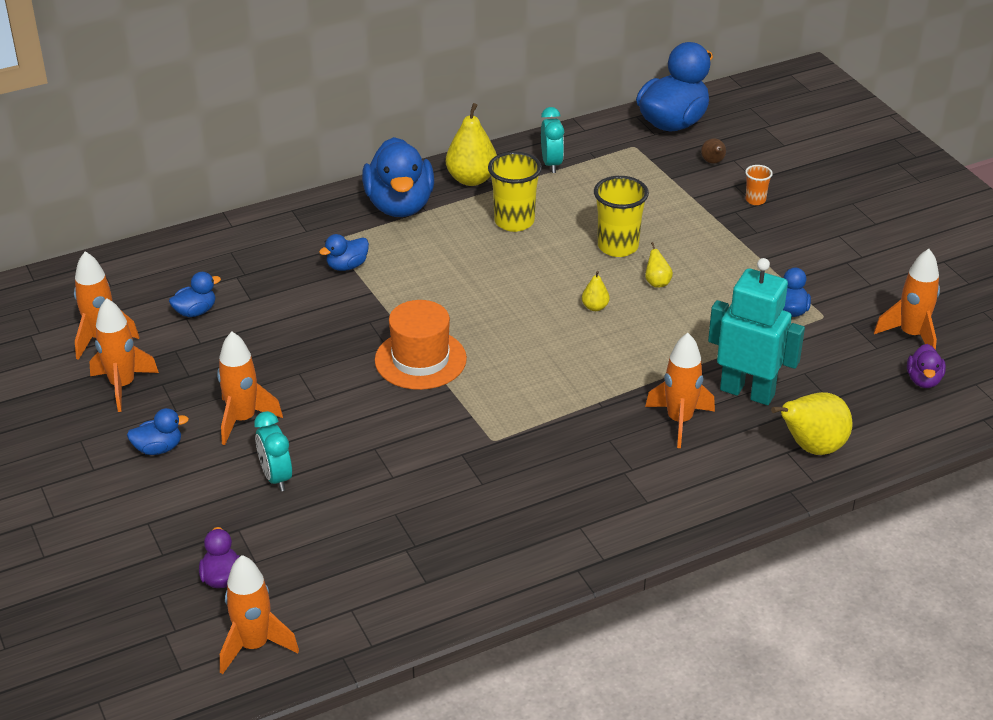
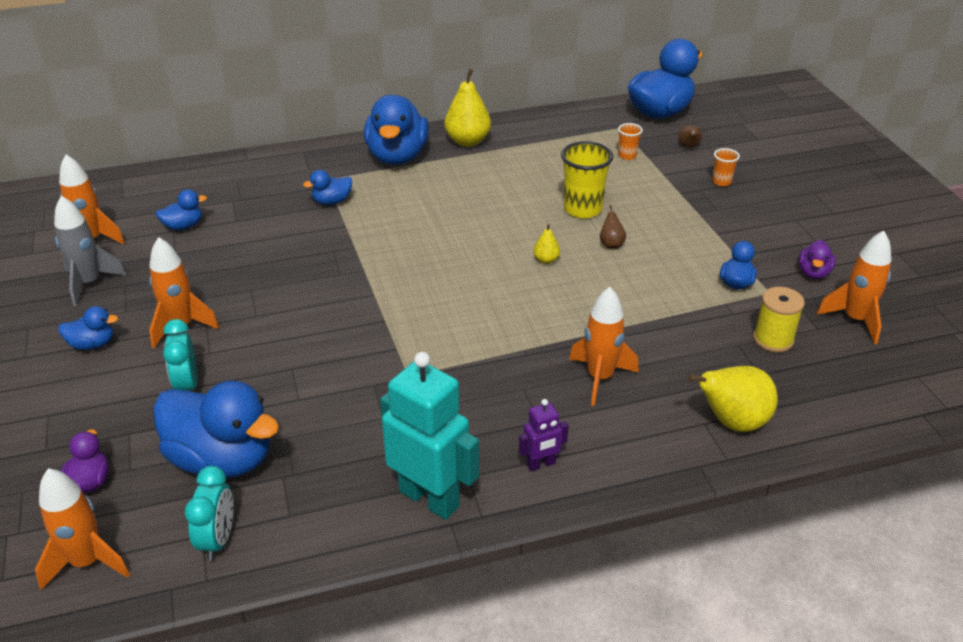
camera: 10 degrees right, 0 degrees up
orange rocket [89,298,159,412] -> grey rocket [54,196,127,306]
orange hat [375,300,467,390] -> none
yellow cup [488,152,542,232] -> none
turquoise clock [541,107,564,173] -> turquoise clock moved to [185,466,234,561]
yellow pear [645,242,673,288] -> brown pear [600,205,626,249]
turquoise robot [708,258,805,405] -> turquoise robot moved to [380,352,479,520]
purple duck [907,344,946,388] -> purple duck moved to [799,240,836,279]
none -> blue duck [153,381,279,478]
none -> purple robot [519,399,569,471]
none -> orange cup [618,123,643,160]
none -> yellow spool [753,287,805,352]

